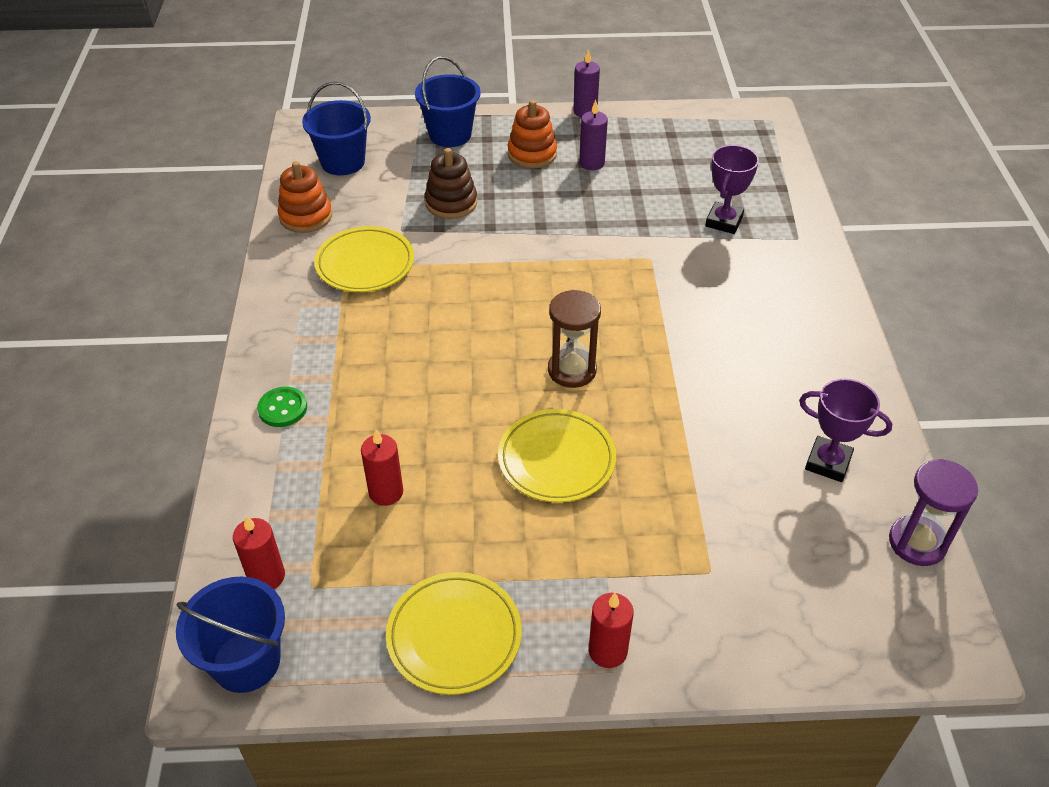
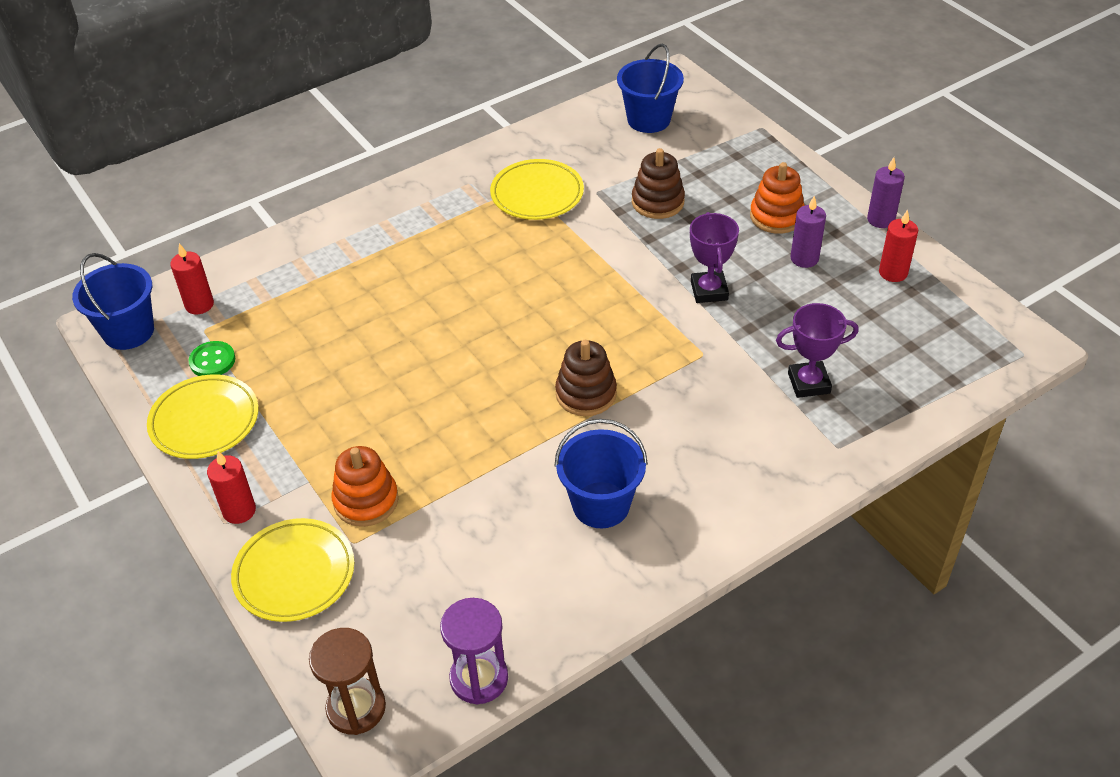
camera: 60 degrees right, 0 degrees up
green button [257,387,307,427] -> green button moved to [188,341,235,376]
orange stacking toy [278,161,332,233] -> orange stacking toy moved to [331,446,399,527]
red candle [361,429,403,506] -> red candle moved to [879,210,918,282]
blue bucket [415,56,481,147] -> blue bucket moved to [554,419,648,528]
yellow plate [498,409,616,503] -> yellow plate moved to [231,518,354,622]
brown hourglass [548,290,601,388] -> brown hourglass moved to [309,628,386,735]
purple trophy [799,379,892,482] -> purple trophy moved to [690,212,739,303]
none -> brown stacking toy [555,340,617,416]

